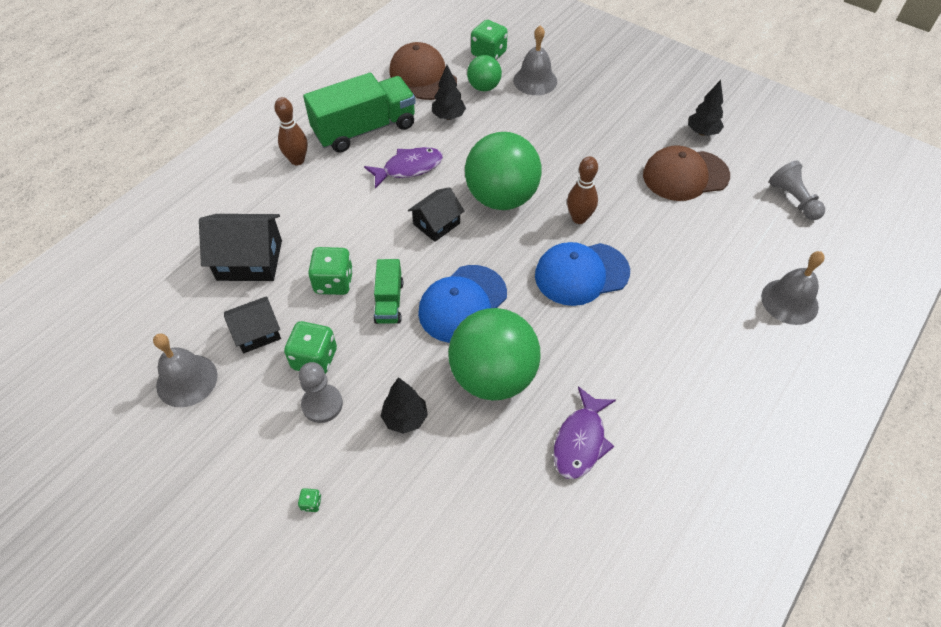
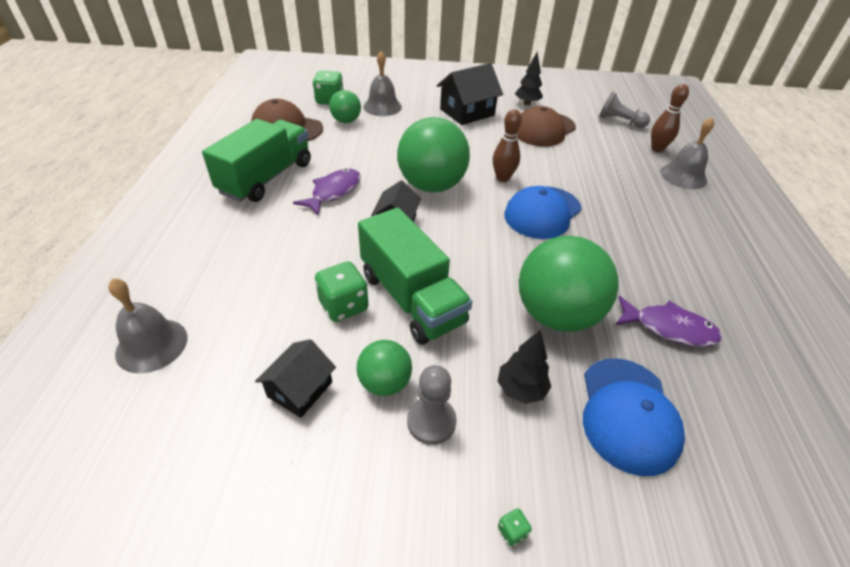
camera: 35 degrees left, 10 degrees down
grey bell [153,333,218,407] -> grey bell moved to [108,278,188,373]
black house [199,214,282,281] -> black house moved to [437,63,503,125]
brown bowling pin [274,97,308,165] -> brown bowling pin moved to [651,84,689,152]
green dice [284,321,337,374] -> green ball [356,340,412,396]
green truck [373,259,403,324] -> green truck [358,207,473,345], size x1.93
blue cap [418,265,507,343] -> blue cap moved to [583,358,685,476]
black tree [432,65,466,120] -> none
purple fish [553,386,616,479] -> purple fish turned 60 degrees counterclockwise [615,296,722,347]

